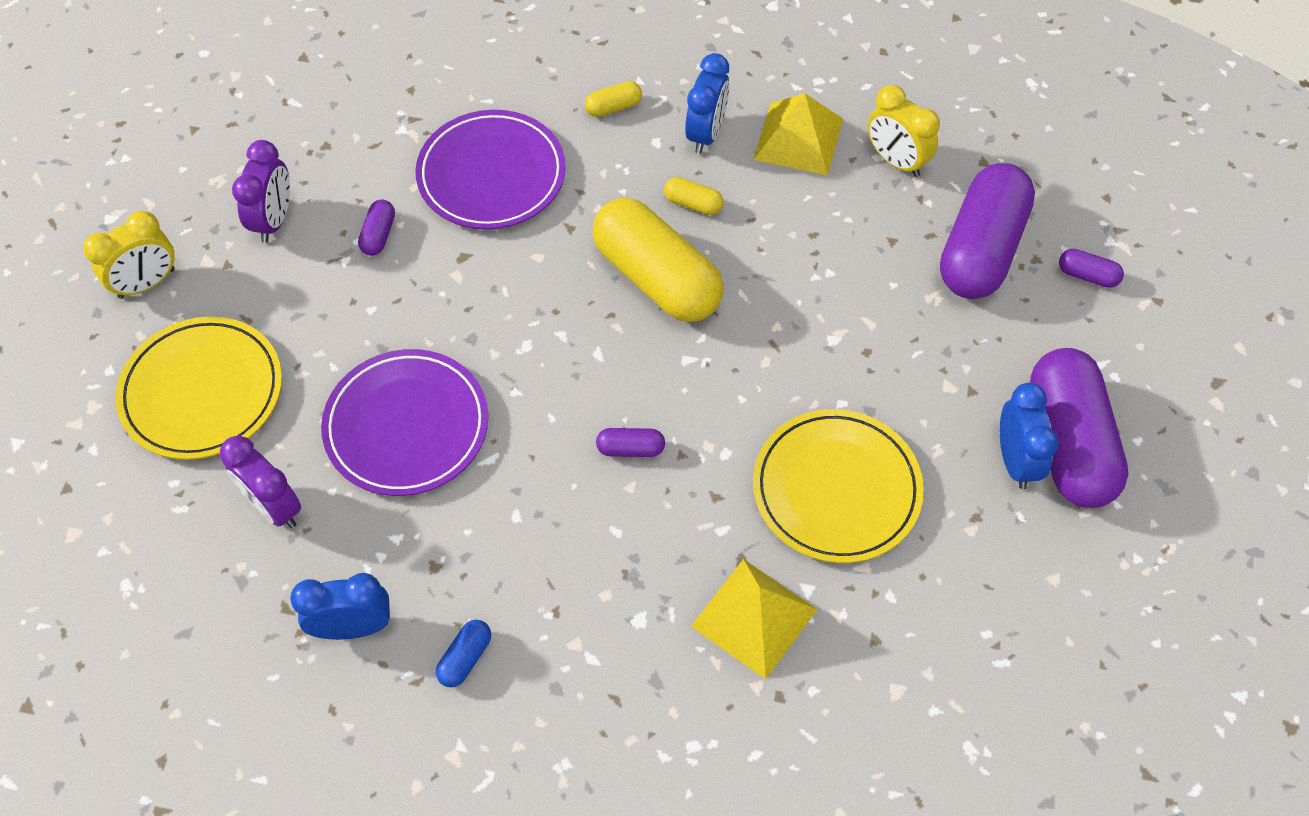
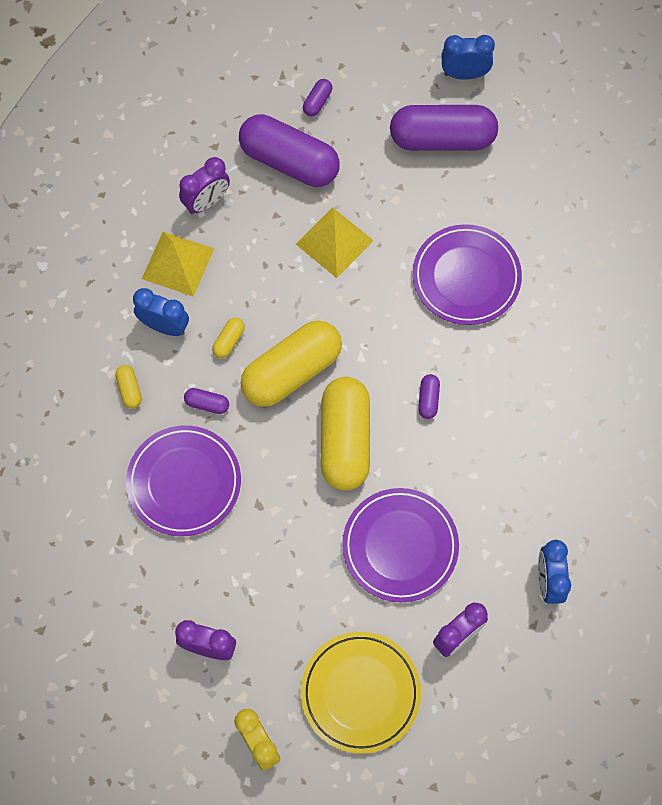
camera: 85 degrees left, 10 degrees up
purple capsule [358,200,395,256] -> purple capsule moved to [184,388,229,414]
blue capsule [436,620,491,687] -> none
yellow pyramid [691,559,818,679] -> yellow pyramid moved to [296,207,374,278]
yellow plate [753,409,924,563] -> purple plate [412,224,522,325]
yellow clock [868,85,940,177] -> purple clock [179,157,230,214]
blue clock [1000,383,1059,489] -> blue clock moved to [441,35,495,80]
none -> yellow capsule [321,377,370,491]

